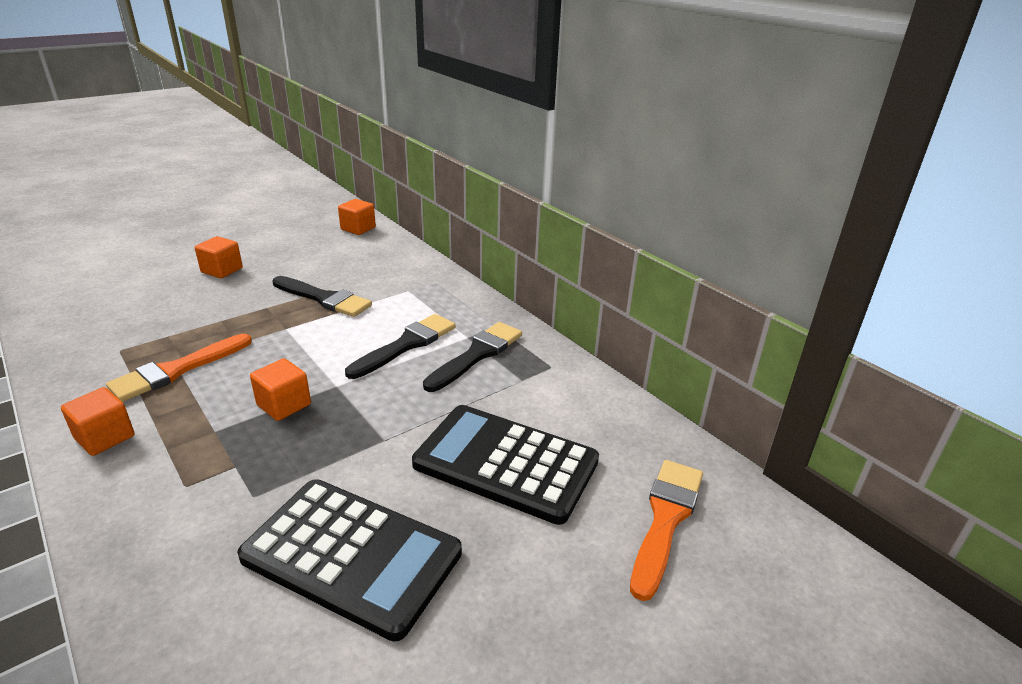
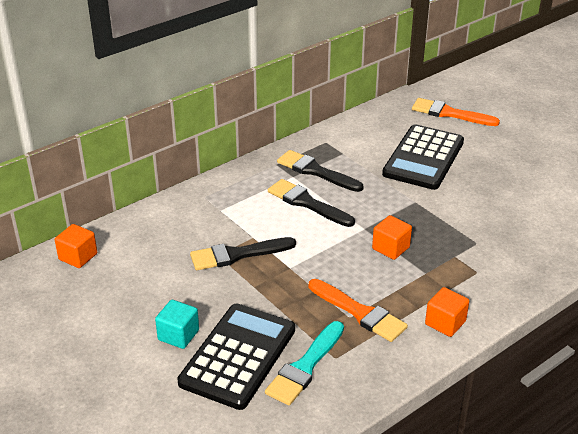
camera: 90 degrees left, 5 degrees up
orange cube [195,236,243,278] -> turquoise cube [155,300,199,349]
black calculator [237,479,462,641] -> black calculator moved to [177,304,295,410]
black brush [272,276,372,317] -> black brush turned 135 degrees counterclockwise [190,237,296,270]
none -> turquoise brush [265,321,344,406]

